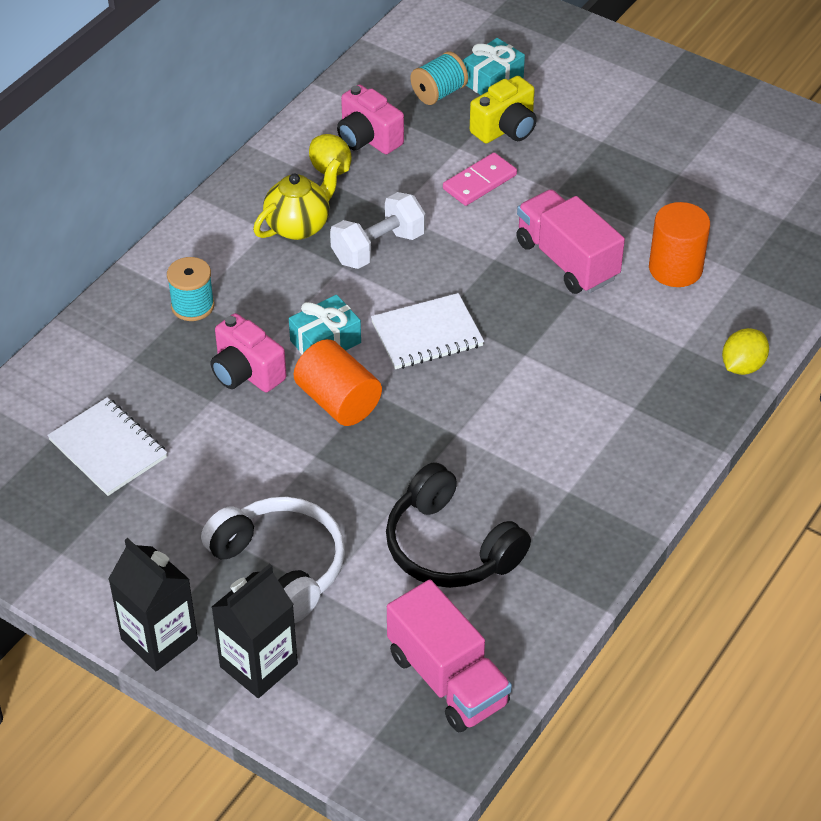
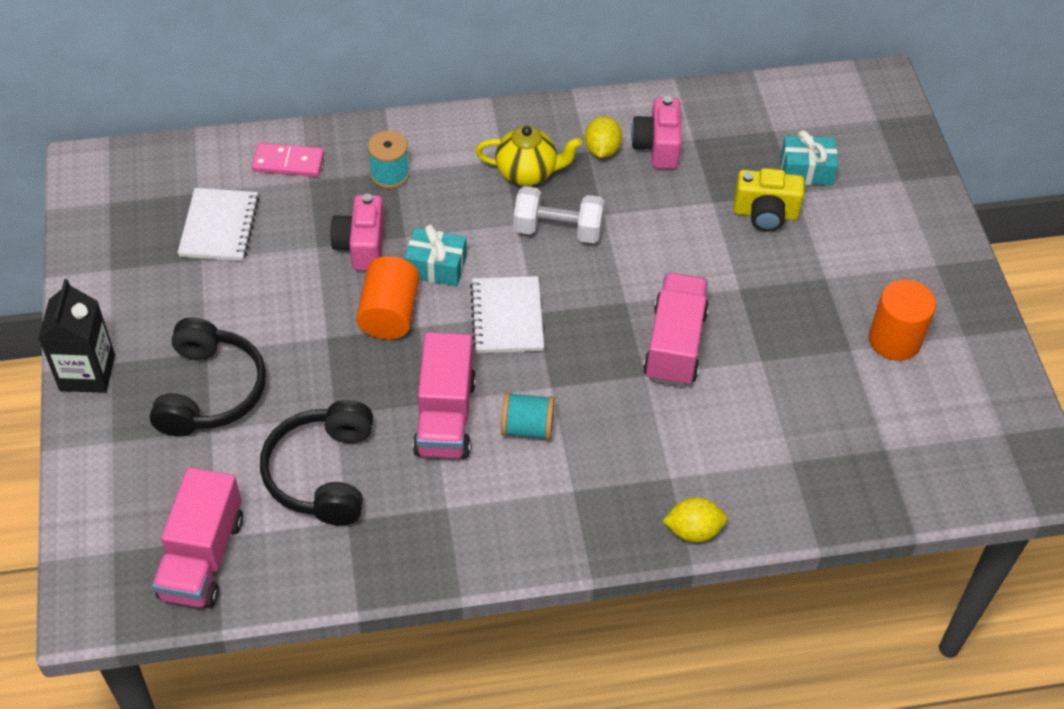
camera: 45 degrees right, 5 degrees up
white headphones [201,497,345,624] -> black headphones [150,317,266,437]
black carton [211,564,298,698] -> none
white notebook [371,293,484,369] -> white notebook turned 60 degrees clockwise [470,276,544,353]
turquoise spool [410,51,468,105] -> turquoise spool moved to [501,392,555,440]
pink domino [443,152,517,206] -> pink domino moved to [252,143,324,177]
orange cylinder [649,202,710,287] -> orange cylinder moved to [869,279,936,361]
none -> pink truck [413,332,476,459]

